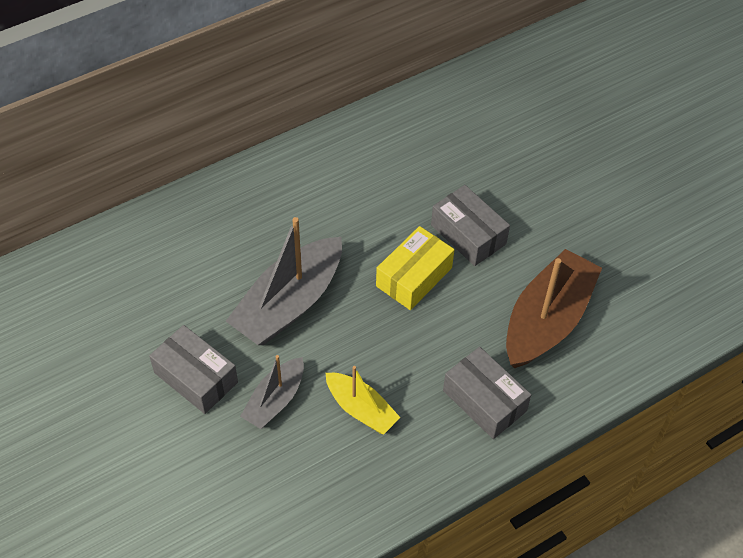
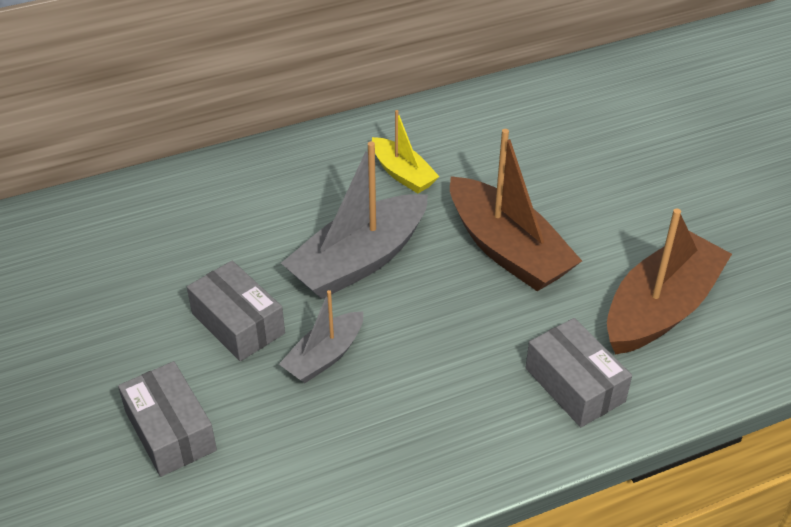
camera: 10 degrees right, 10 degrees down
yellow boat [326,366,401,435] -> yellow boat moved to [372,110,440,193]
yellow box [376,226,454,310] -> brown boat [450,129,582,291]
grey box [431,185,510,266] -> grey box moved to [118,361,217,477]

